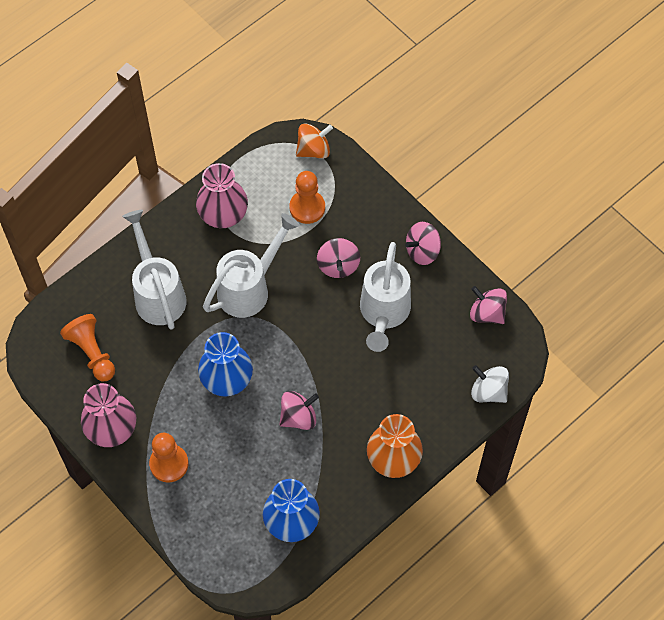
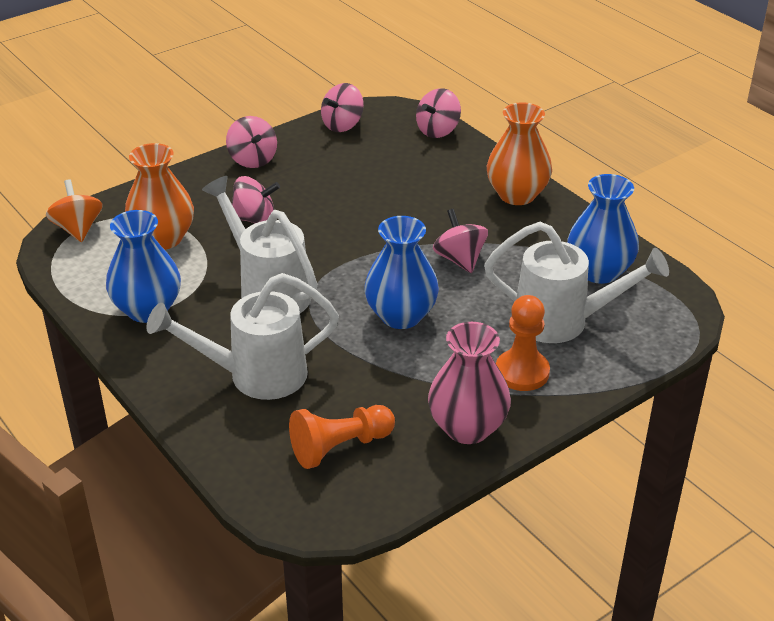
camera: 85 degrees left, 25 degrees down
pink vase [196,163,248,228] -> blue vase [106,210,181,323]
orange pawn [290,171,325,224] -> orange vase [125,143,194,250]
white watering can [360,242,411,352] -> white watering can moved to [484,222,669,343]
white spinning top [471,365,509,403] -> pink spinning top [416,88,461,138]

